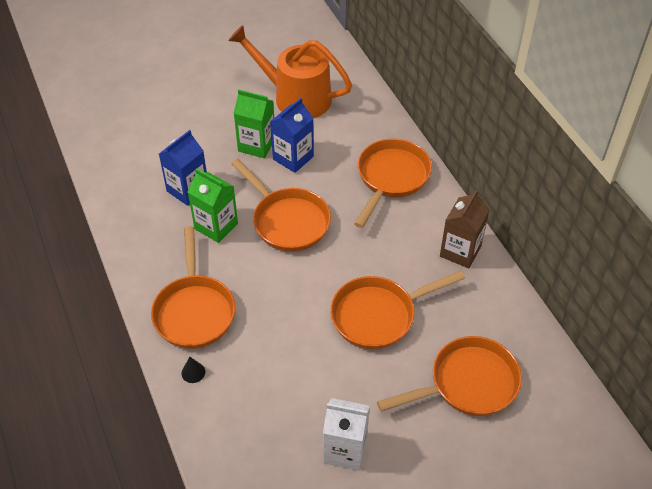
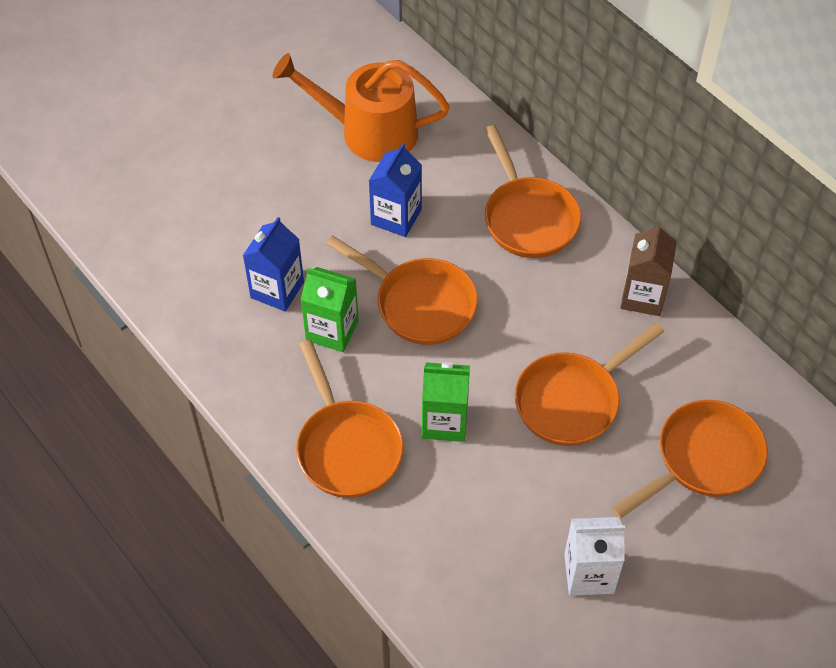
camera: 15 degrees left, 5 degrees up
black cone [181,357,205,383] -> none
green carton [234,89,274,158] -> green carton moved to [422,362,470,442]
orange pan [354,139,432,228] -> orange pan turned 150 degrees clockwise [485,125,581,258]

